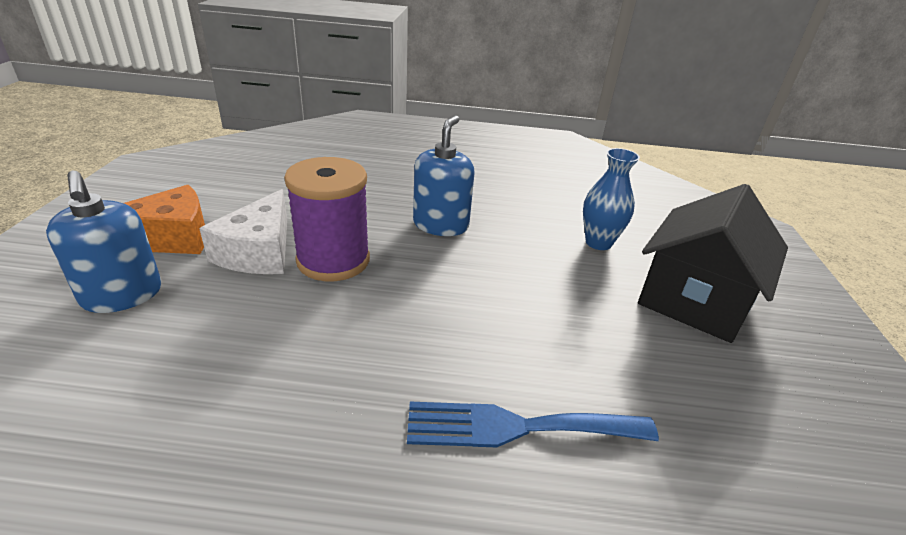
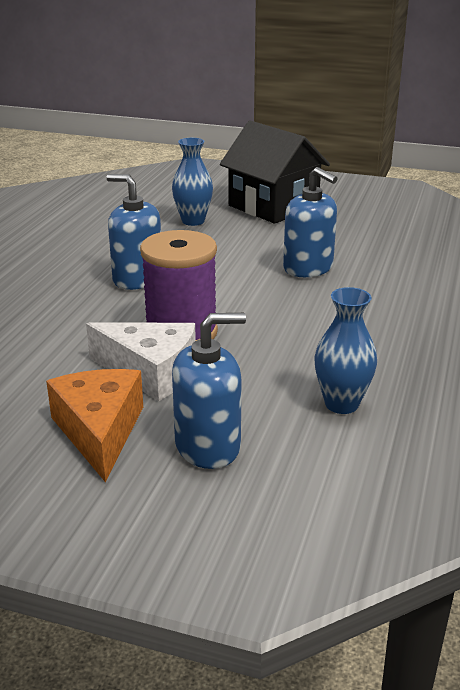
camera: 75 degrees left, 5 degrees down
blue fork [407,401,659,447] -> none
none -> blue soap dispenser [283,167,338,277]
none -> blue vase [314,287,377,414]

